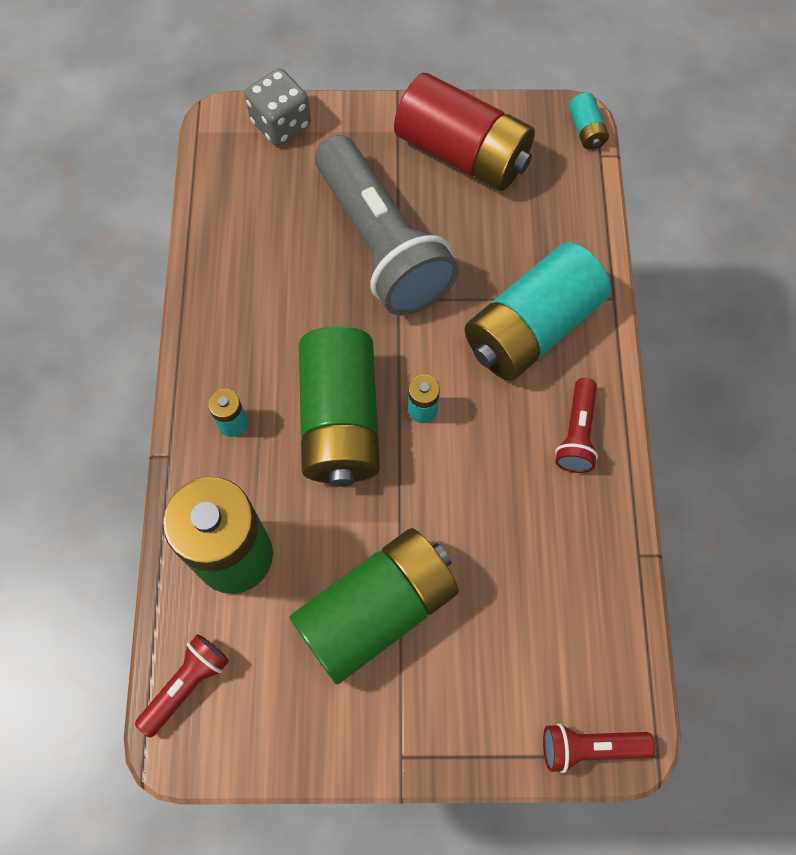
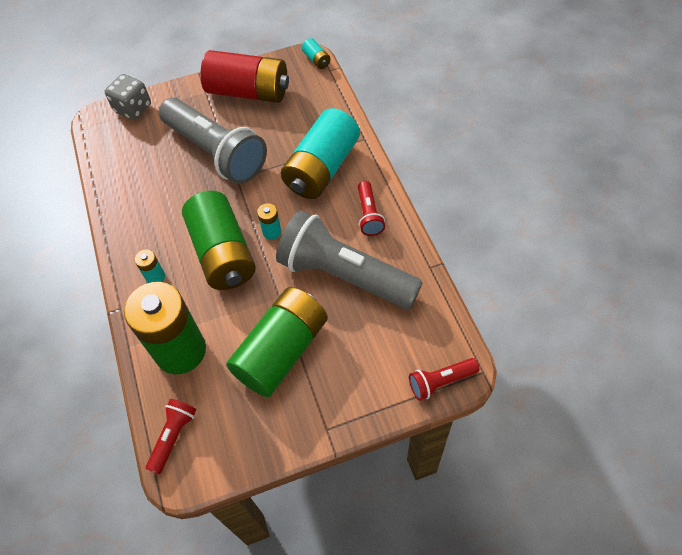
camera: 15 degrees left, 10 degrees down
none -> grey flashlight [276,210,423,309]

